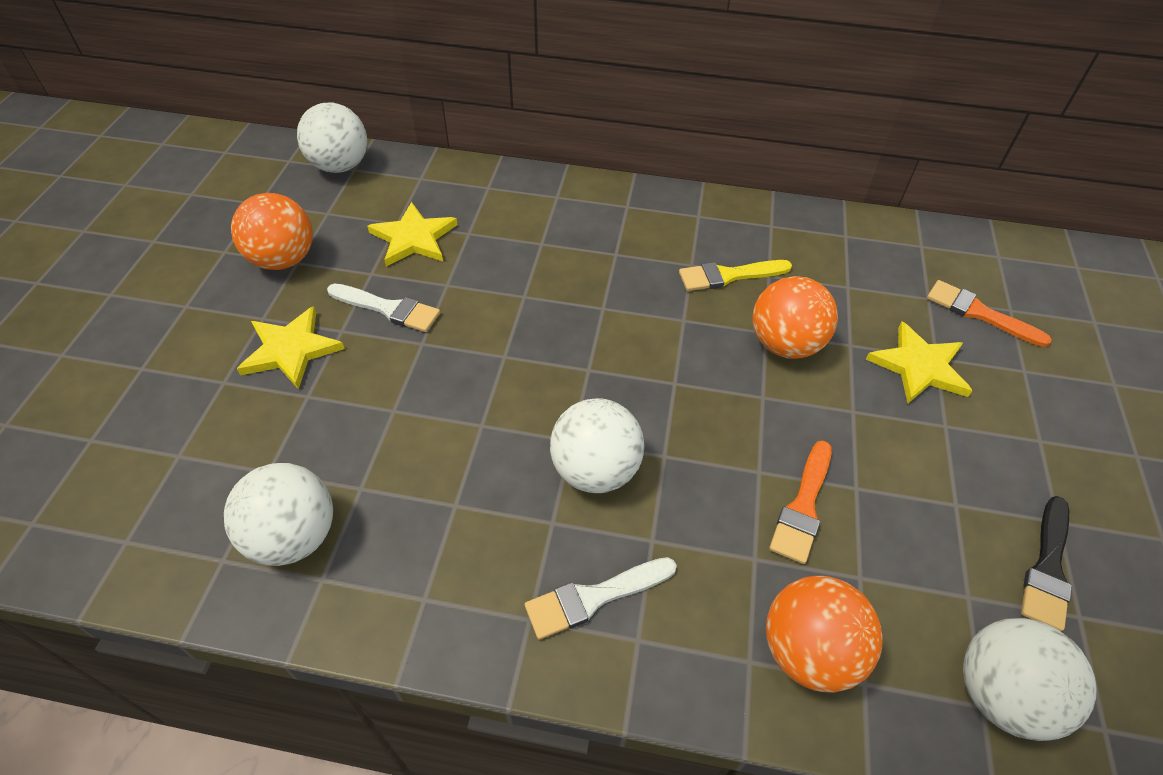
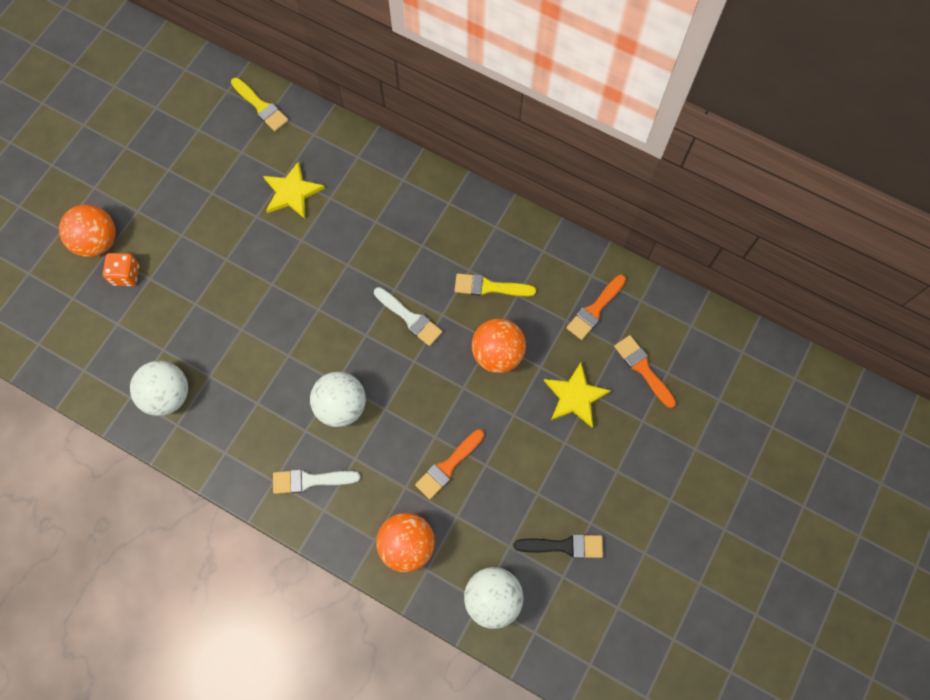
camera: 20 degrees right, 20 degrees up
orange ball [231,193,313,270] -> orange ball moved to [59,205,116,257]
yellow star [237,306,345,390] -> none
white ball [297,103,367,173] -> yellow brush [231,78,289,131]
white brush [327,283,440,332] -> white brush moved to [374,287,442,346]
black brush [1021,496,1072,631] -> black brush turned 135 degrees counterclockwise [514,534,603,558]
none -> orange dice [103,253,139,286]
none -> orange brush [566,275,626,340]

